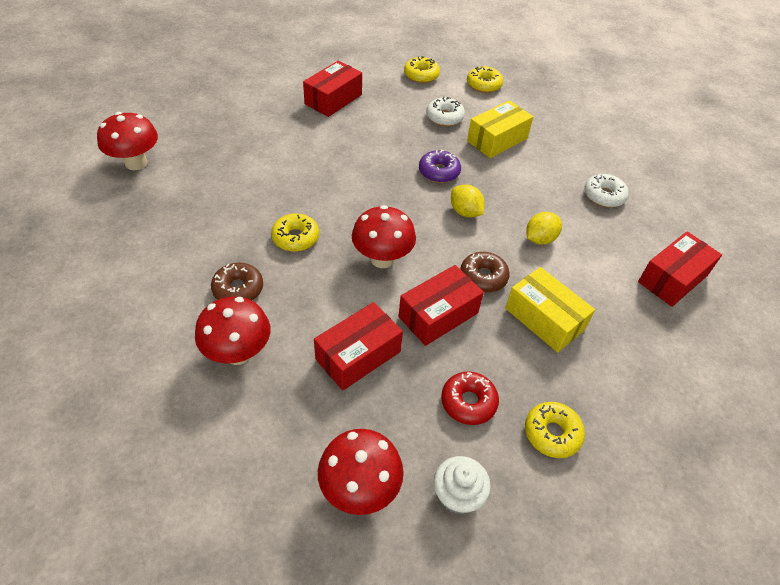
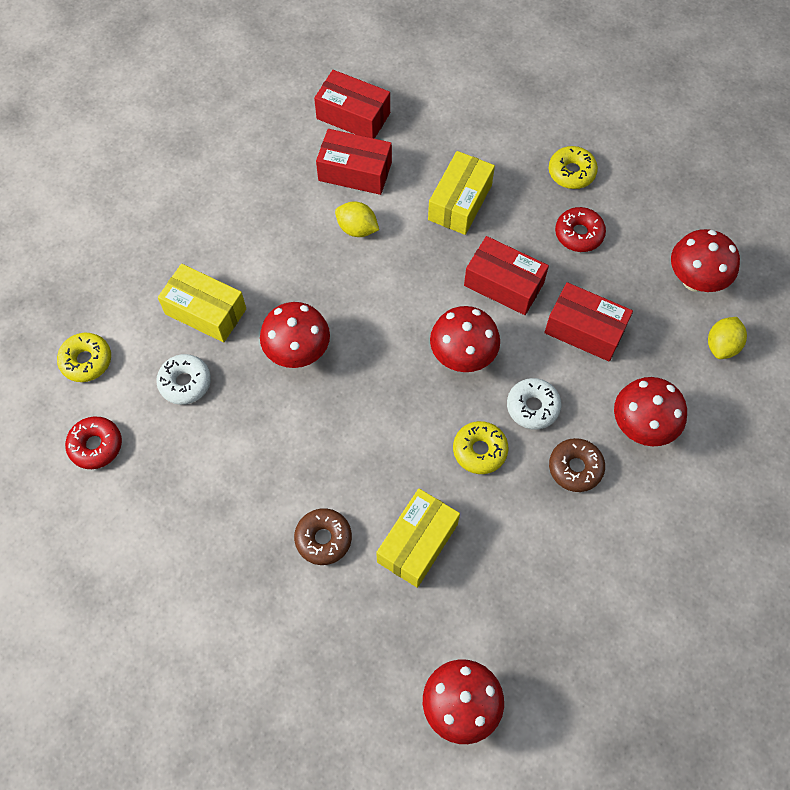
camera: 110 degrees left, 15 degrees up
red box [303,60,362,117] -> red box moved to [316,129,392,195]
yellow donut [404,56,440,83] -> red donut [65,417,122,469]
purple donut [419,150,461,183] -> red mushroom [260,302,330,368]
white cupcake [434,456,491,514] -> none
yellow lemon [451,184,485,218] -> yellow lemon moved to [708,317,747,359]
brown donut [460,252,510,292] -> brown donut moved to [294,508,352,565]
white donut [584,174,629,207] -> white donut moved to [507,378,561,430]
none -> yellow box [376,489,460,588]

